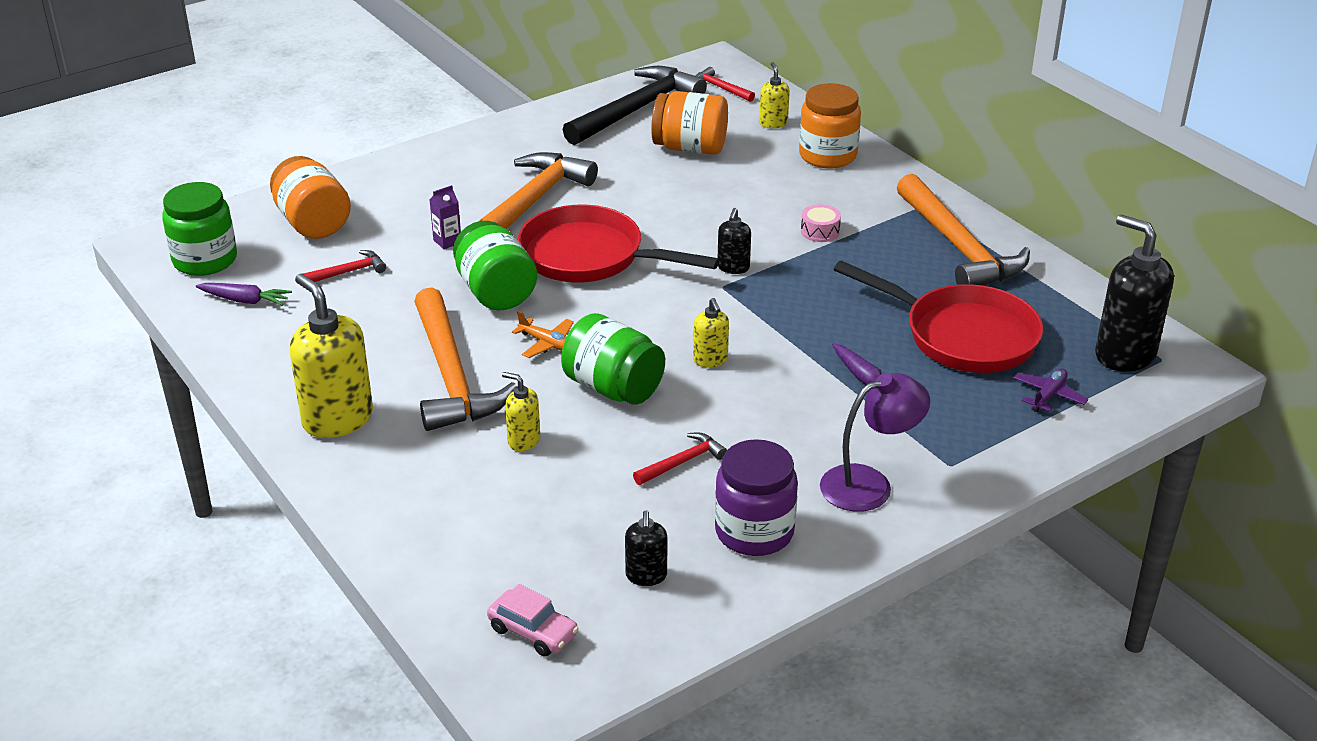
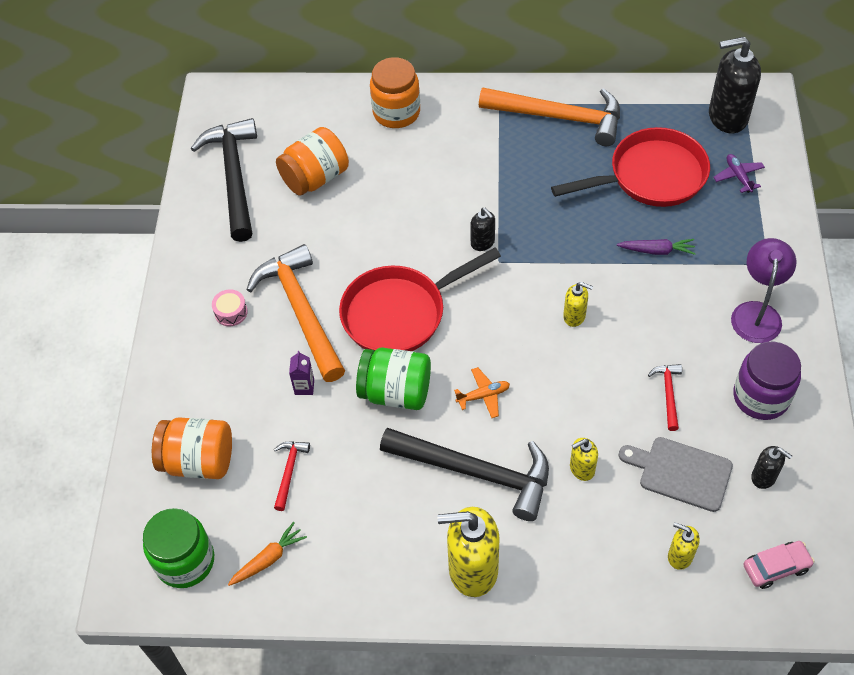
camera: 50 degrees left, 20 degrees up
purple carrot [196,283,292,306] -> orange carrot [228,522,307,586]
orange hammer [414,287,517,431] -> black hammer [380,428,549,521]
green jar [561,313,665,405] -> none
red hammer [695,67,755,102] -> none
yellow soap dispenser [759,62,790,128] -> yellow soap dispenser moved to [668,522,700,570]
pink drum [801,204,841,242] -> pink drum moved to [212,289,248,326]
none -> grey cutting board [619,437,733,512]

